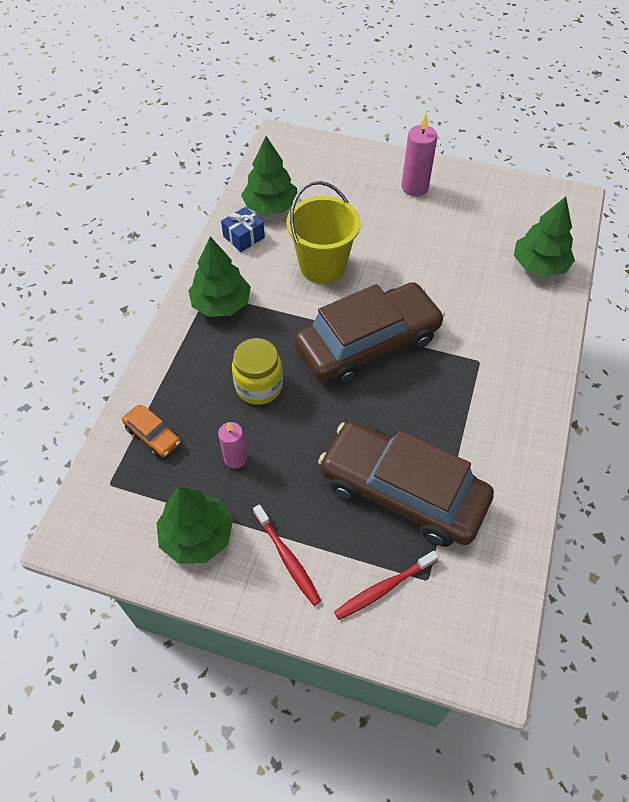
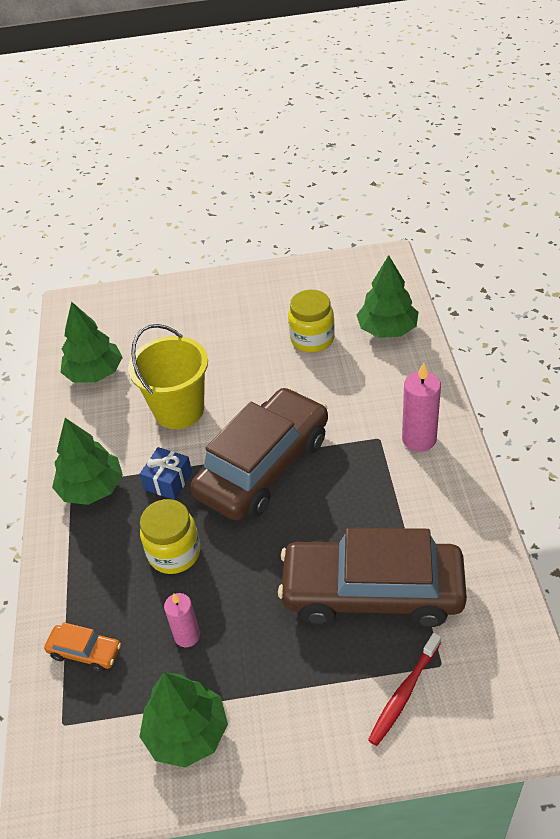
camera: 20 degrees left, 10 degrees down
blue gift [221,207,265,252] -> blue gift moved to [140,447,192,500]
red toothbrush [253,504,321,606] -> none
pink candle [402,114,438,196] -> pink candle moved to [402,362,441,452]
none -> yellow jar [288,290,335,353]

